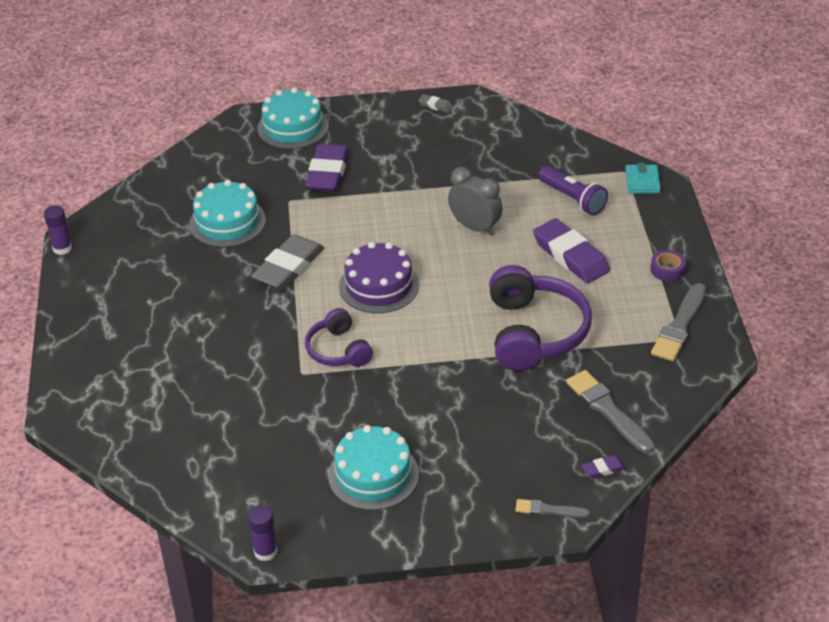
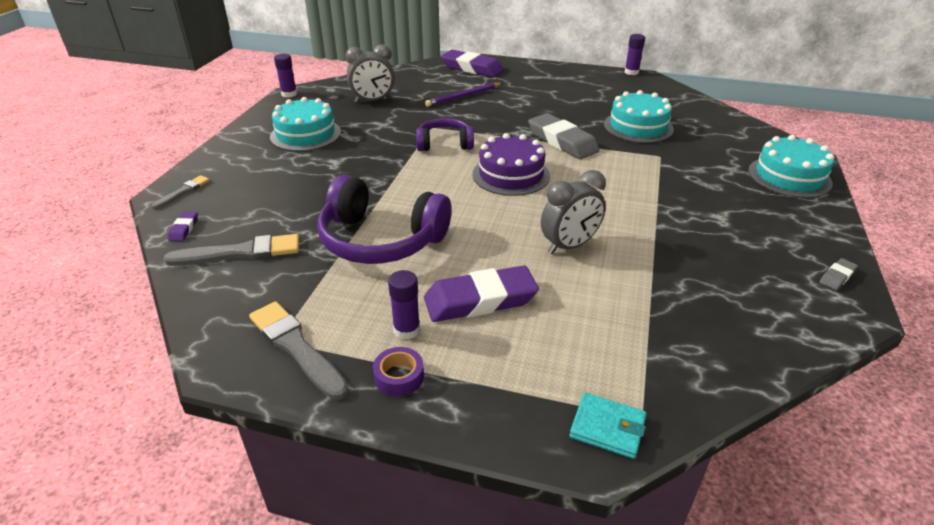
camera: 110 degrees right, 5 degrees down
purple eraser [305,144,349,192] -> purple eraser moved to [441,50,504,77]
purple flashlight [538,166,608,215] -> none
none -> grey clock [346,44,395,103]
none -> purple glue stick [388,270,420,340]
none -> purple pencil [425,83,503,107]

